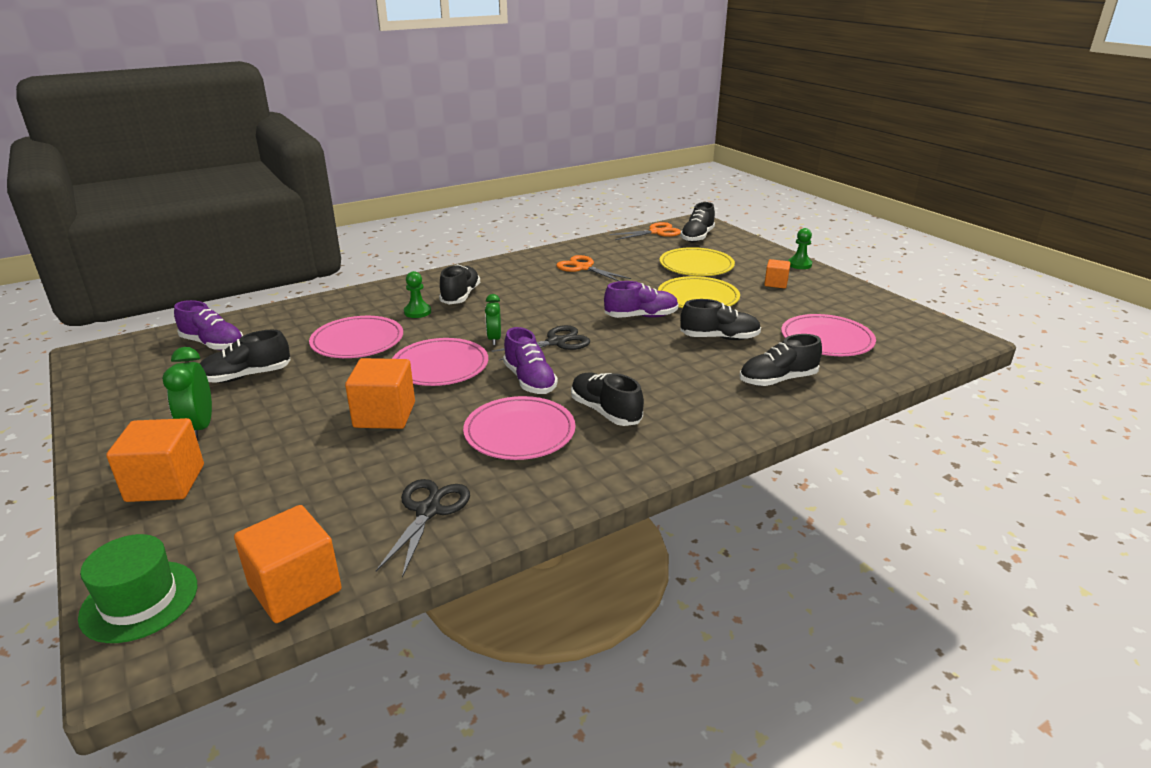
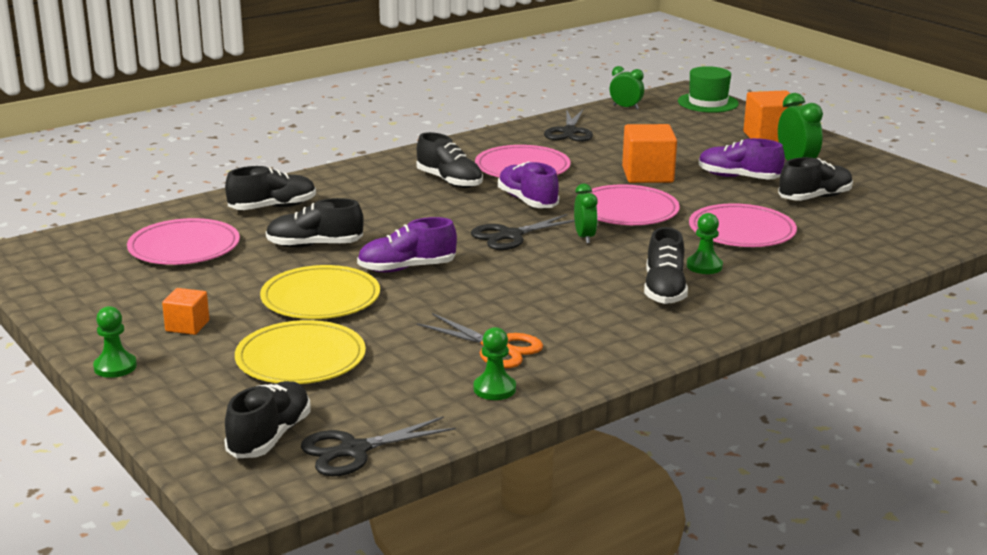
camera: 175 degrees right, 5 degrees down
purple shoe [174,300,243,350] -> purple shoe moved to [699,138,785,180]
orange cube [234,505,342,623] -> green clock [610,66,644,110]
orange scissors [609,222,681,240] -> black scissors [301,416,456,477]
none -> green pawn [474,327,516,400]

